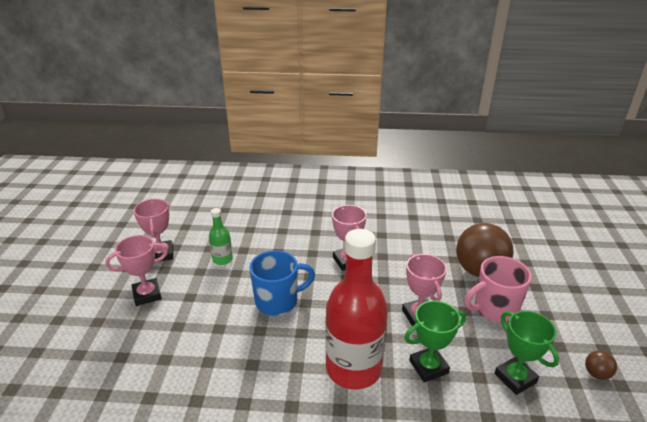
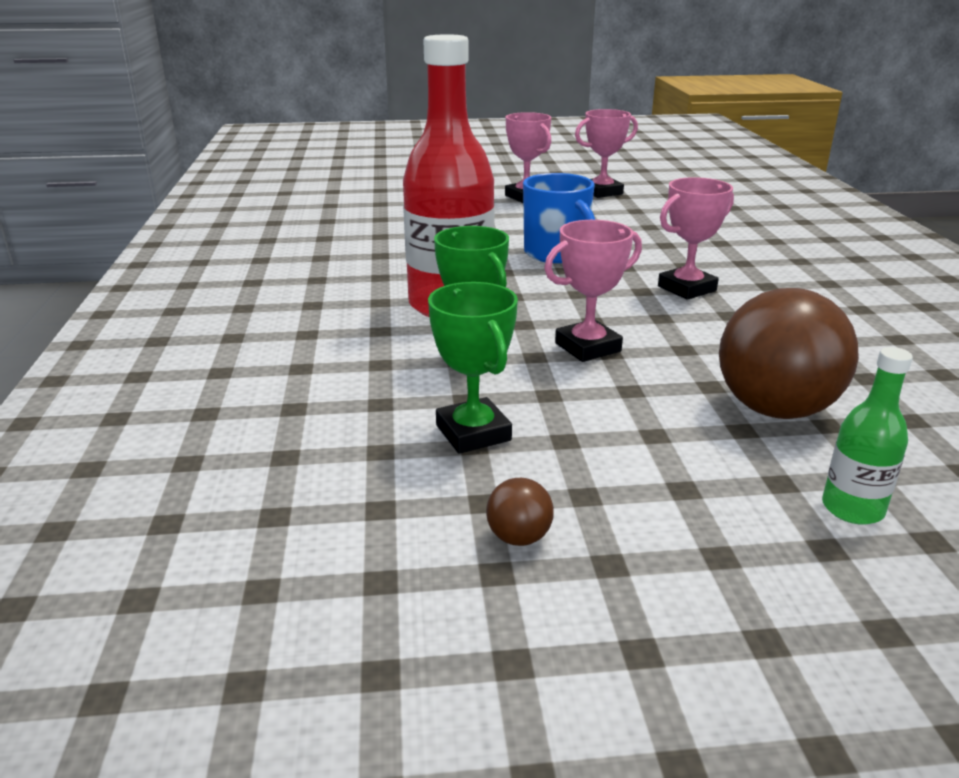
camera: 80 degrees right, 5 degrees down
green bottle [209,208,233,265] -> green bottle moved to [822,347,913,525]
pink mug [464,256,532,322] -> none
green trophy [494,311,559,395] -> green trophy turned 75 degrees counterclockwise [428,282,518,454]

